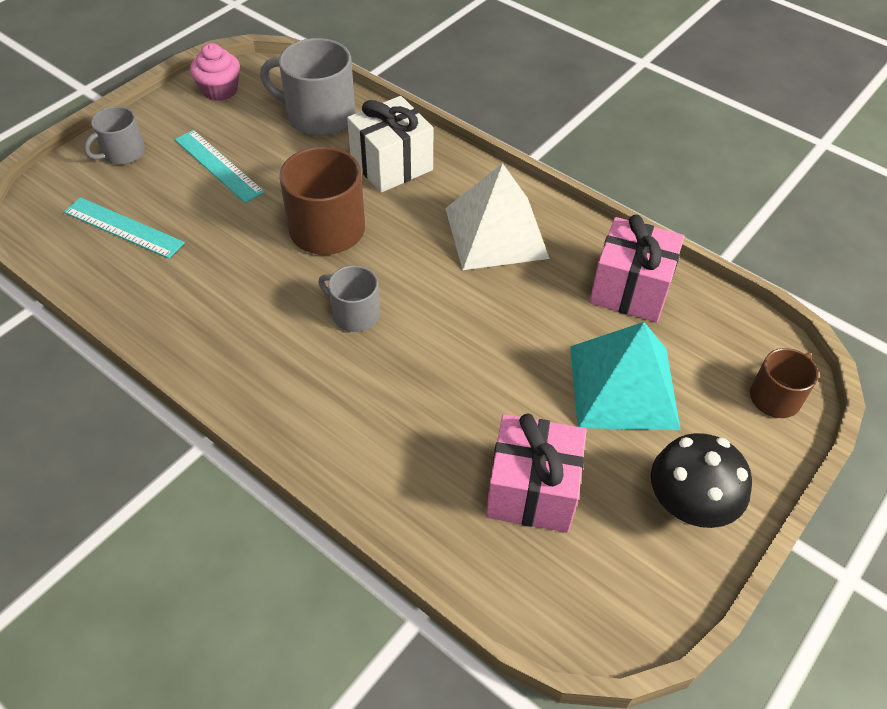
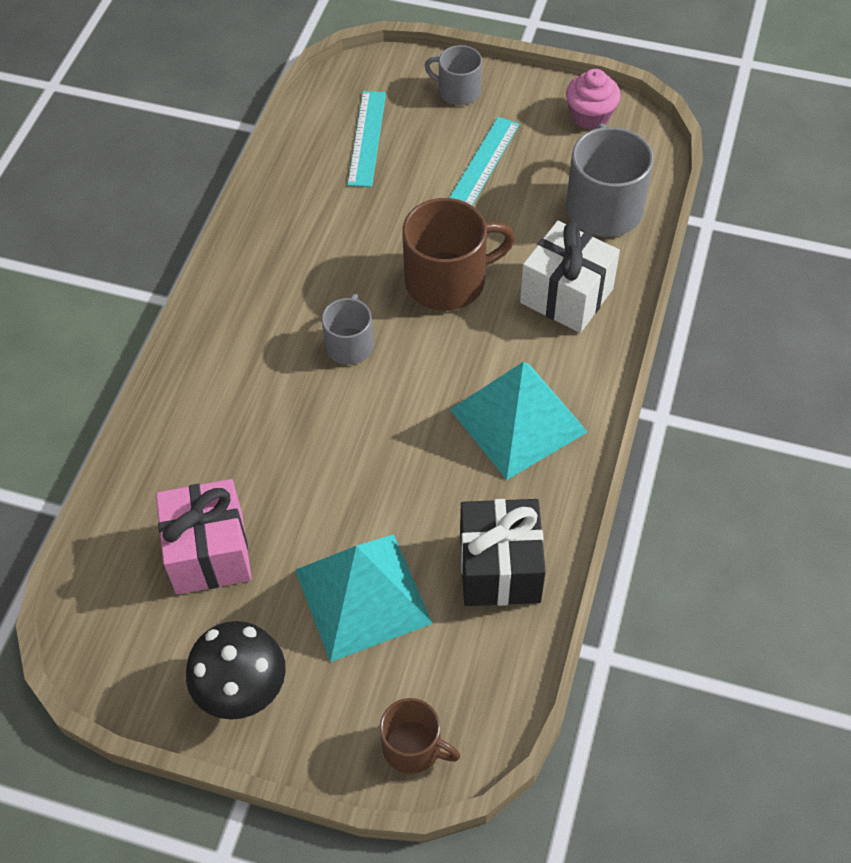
camera: 70 degrees right, 5 degrees up
white pyramid [445,163,550,270] -> turquoise pyramid [450,362,588,480]
pink gift [589,214,684,322] -> black gift [460,499,546,606]

